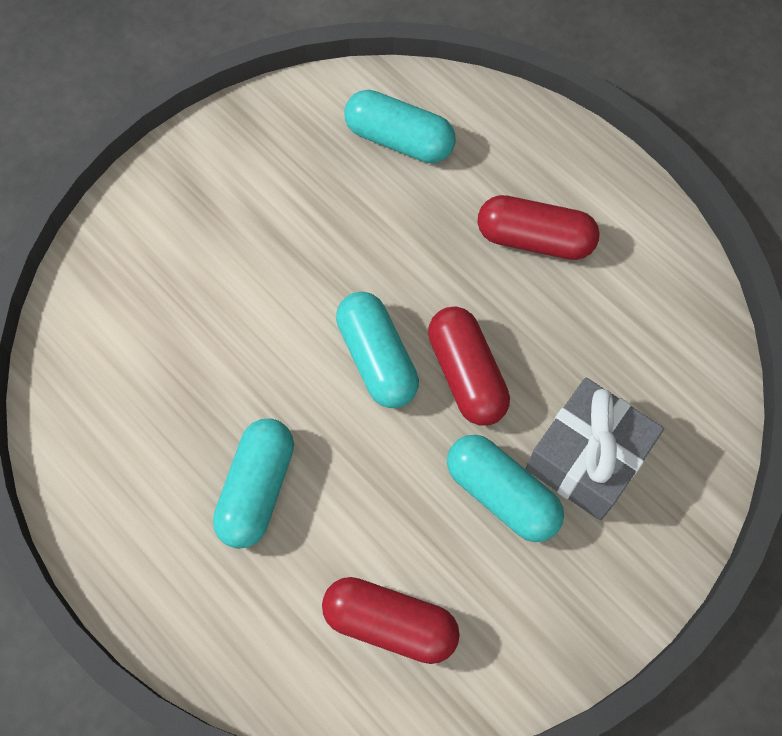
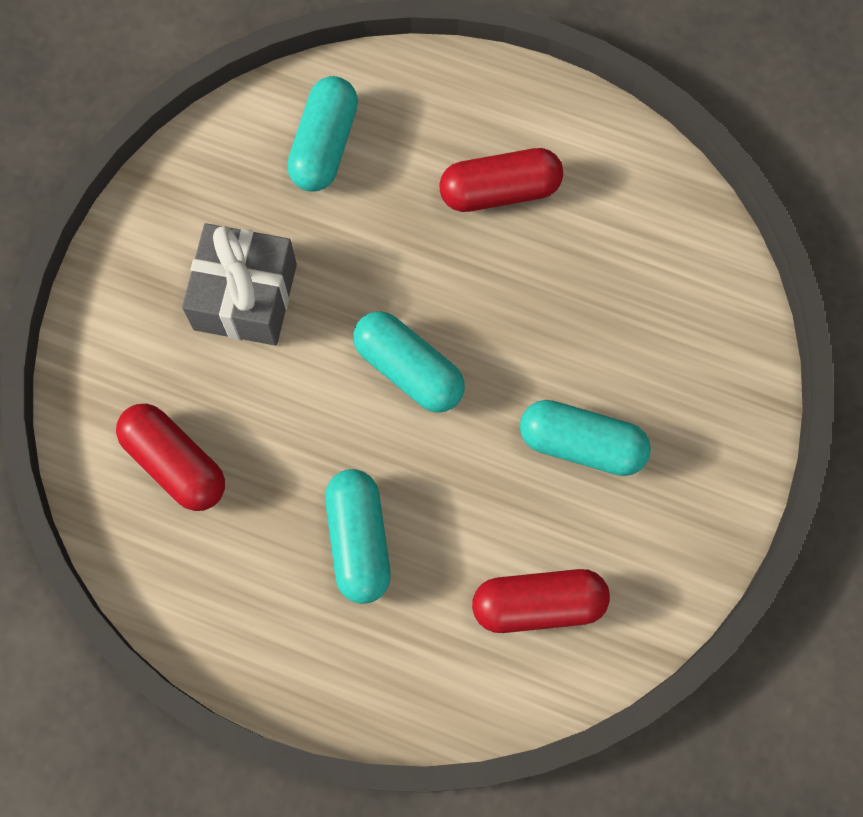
camera: 25 degrees left, 5 degrees up
turquoise capsule [345,90,456,163] -> turquoise capsule turned 75 degrees counterclockwise [287,76,358,192]
red capsule [428,306,510,426] -> red capsule moved to [116,404,225,511]
grey gift [526,378,664,520] -> grey gift moved to [182,223,297,346]

